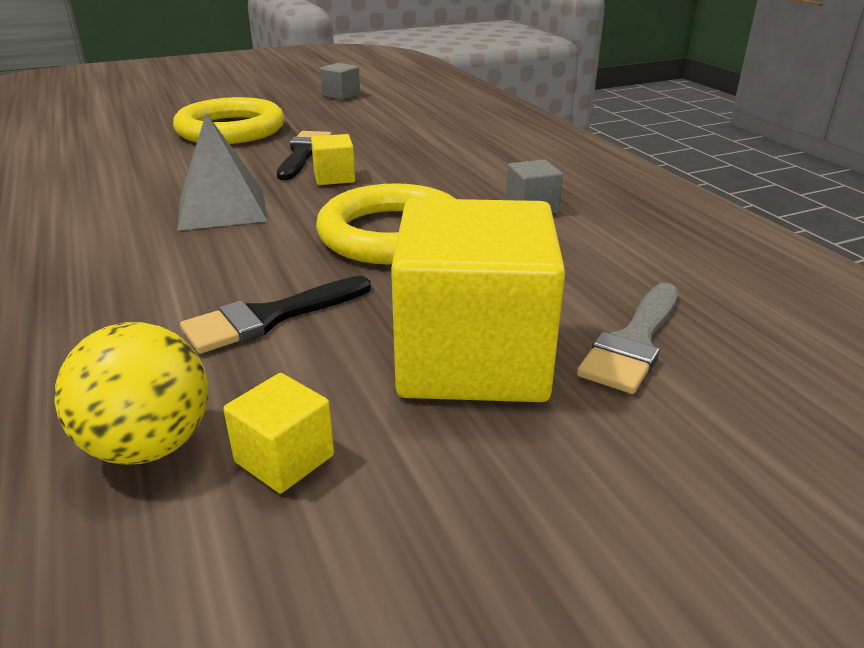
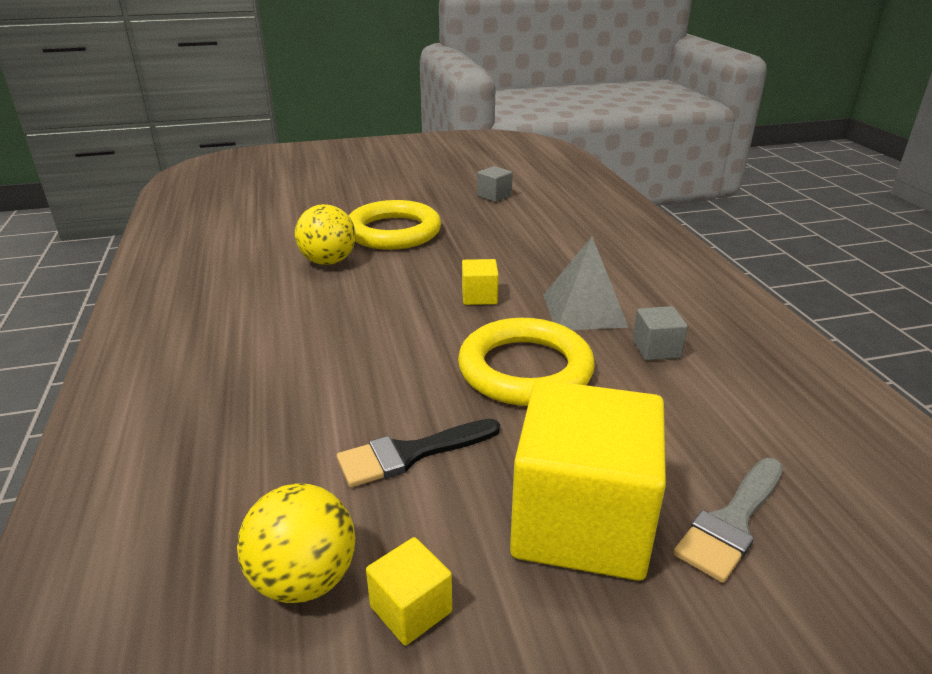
camera: 10 degrees right, 0 degrees up
grey pyramid [177,113,268,231] -> grey pyramid moved to [543,237,629,330]
black brush [277,131,332,180] -> none
none -> yellow ball [295,204,356,265]

